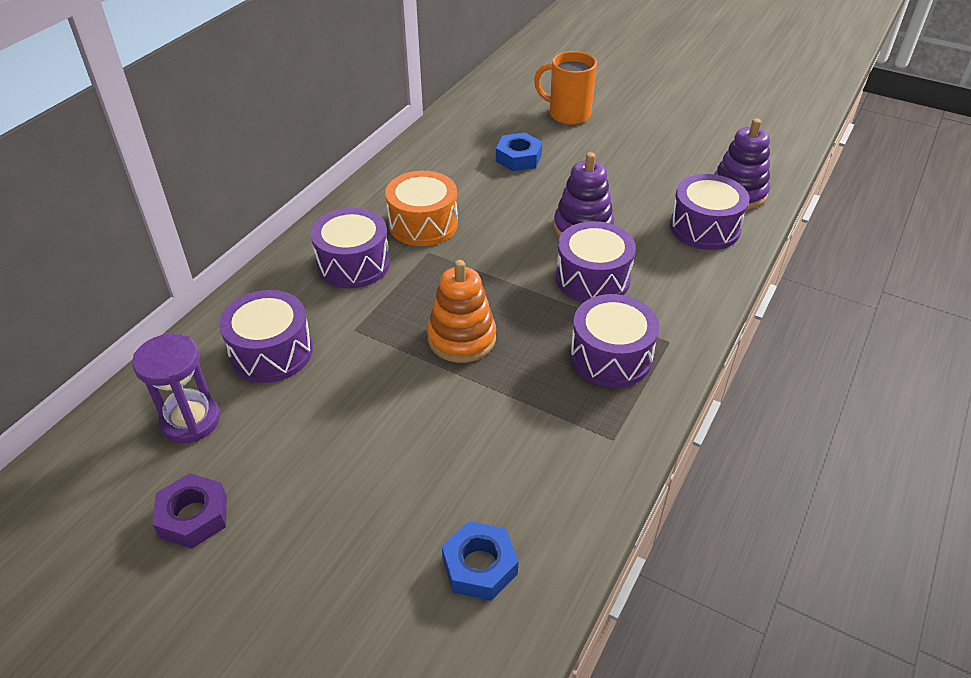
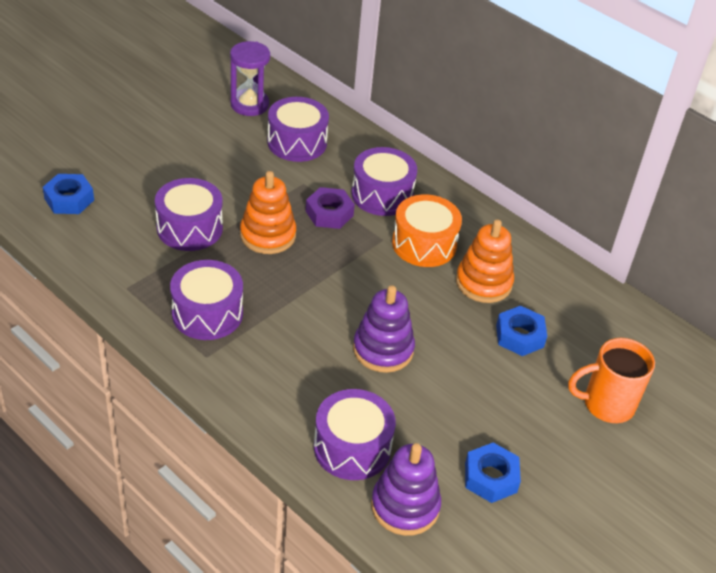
camera: 100 degrees right, 0 degrees up
purple nut [153,473,227,549] -> purple nut moved to [306,187,355,229]
orange mug [534,51,597,125] -> orange mug turned 135 degrees counterclockwise [568,338,655,423]
purple drum [556,221,636,303] -> purple drum moved to [155,178,223,251]
none -> orange stacking toy [456,219,514,303]
none -> blue nut [465,443,521,503]

